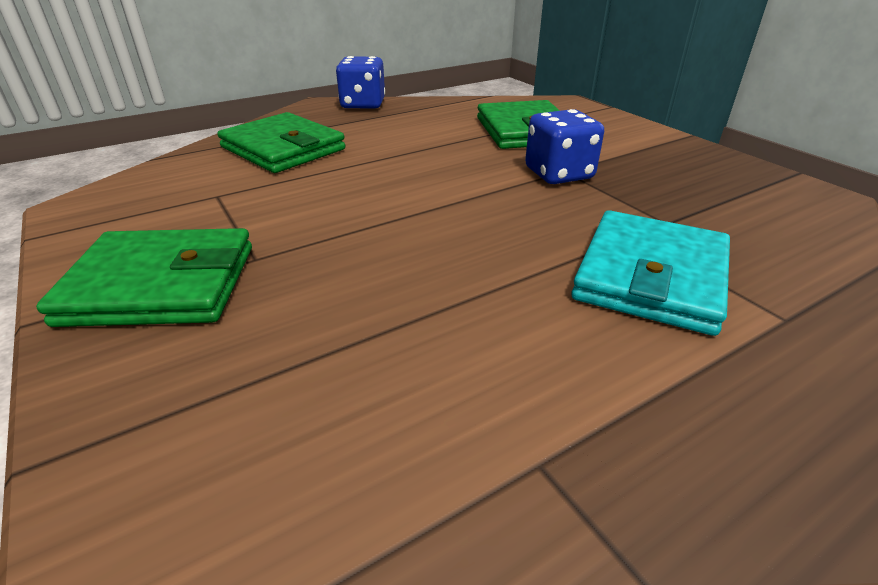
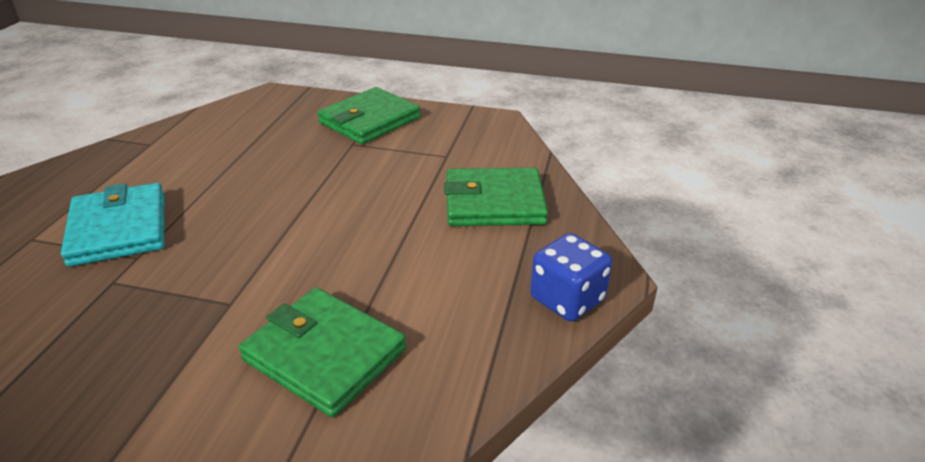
camera: 135 degrees right, 0 degrees up
blue dice [525,109,604,184] -> none

